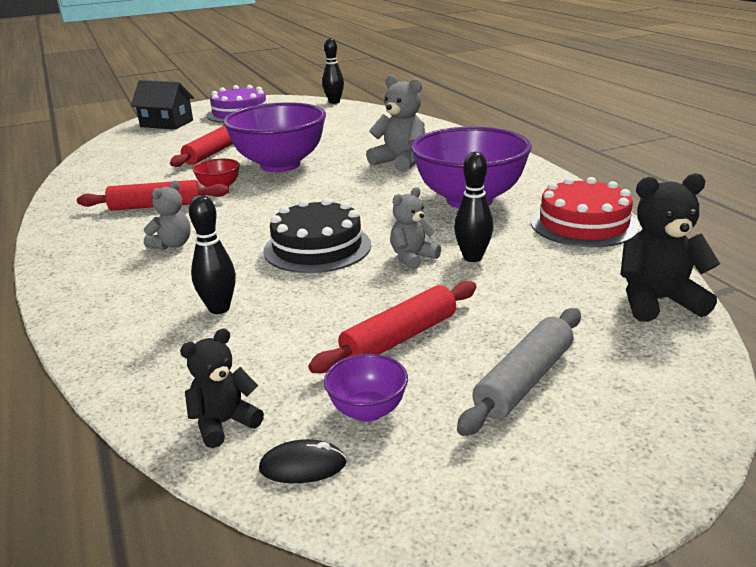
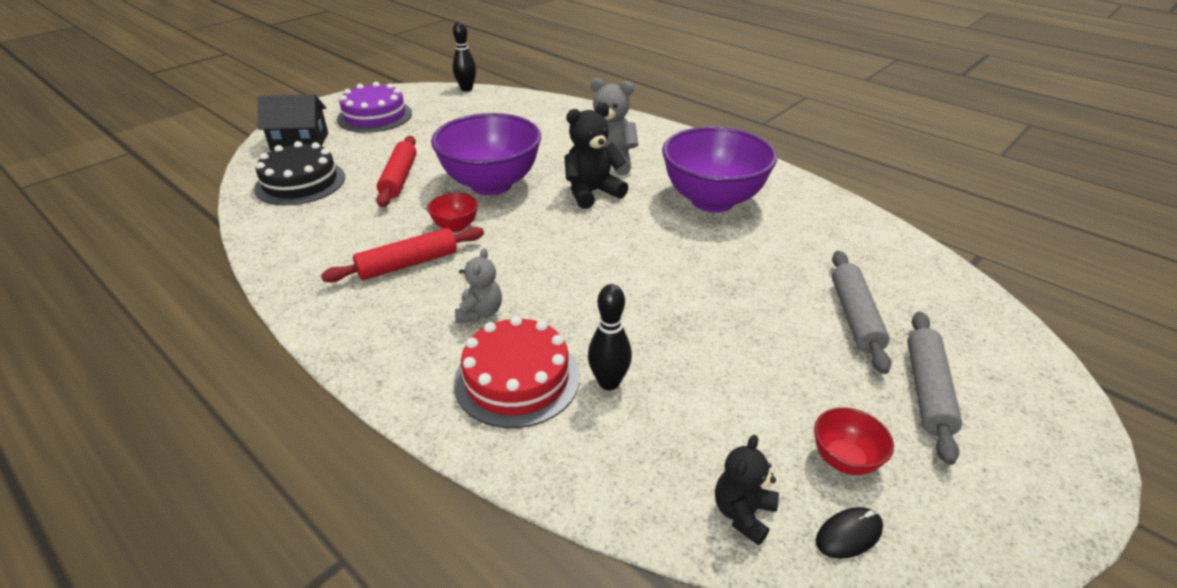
camera: 25 degrees left, 10 degrees up
black cake [263,198,371,273] -> black cake moved to [254,141,345,205]
red rolling pin [308,281,477,373] -> none
purple bowl [324,354,408,422] -> red bowl [814,407,894,475]
grey teddy bear [390,187,441,270] -> none
black bowling pin [454,152,493,262] -> none
red cake [531,177,639,247] -> red cake moved to [454,316,580,428]
black teddy bear [620,173,720,322] -> black teddy bear moved to [564,102,629,209]
none -> grey rolling pin [832,251,891,374]

